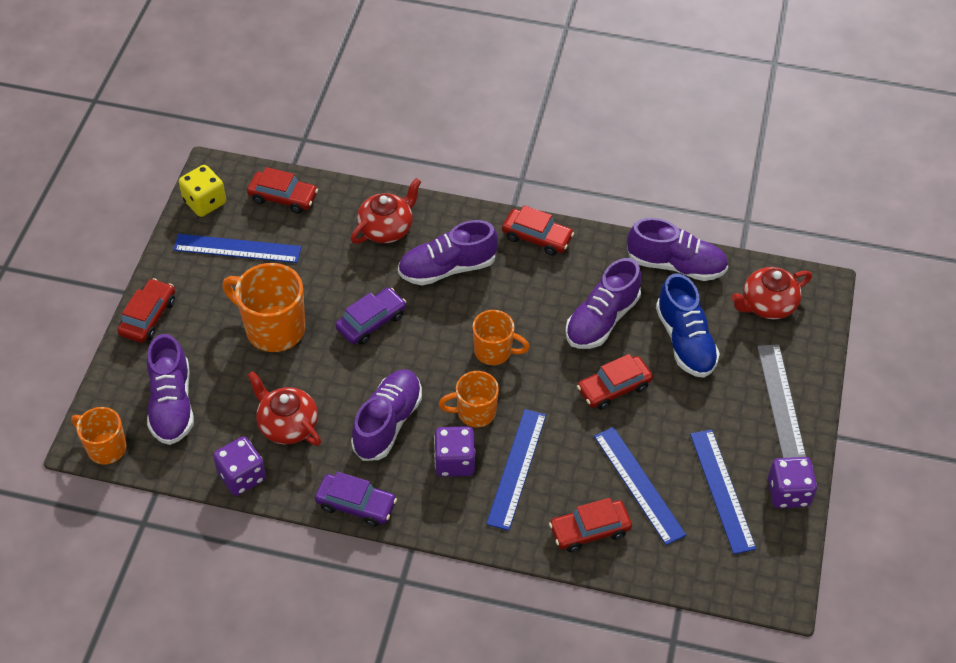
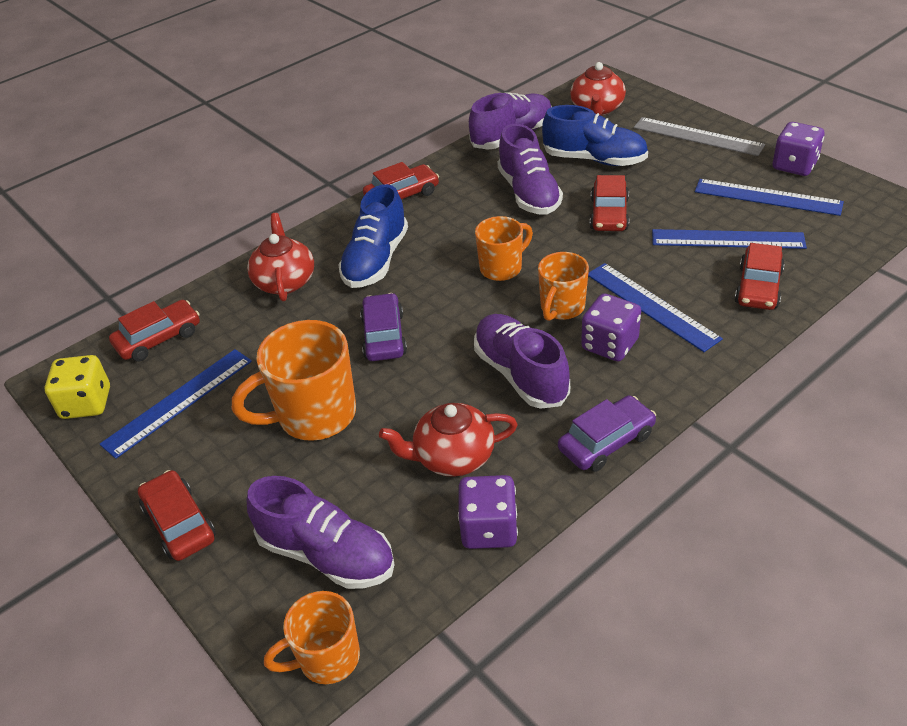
camera: 50 degrees left, 10 degrees down
purple shoe [398,220,498,286] -> blue shoe [338,184,408,288]

